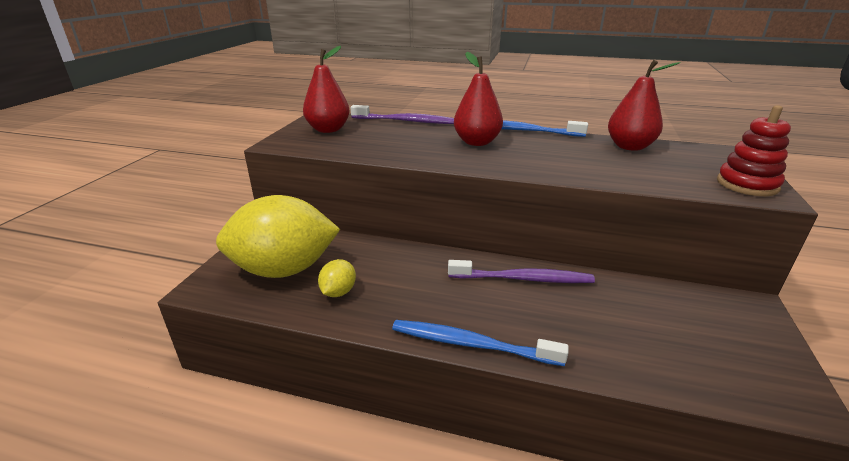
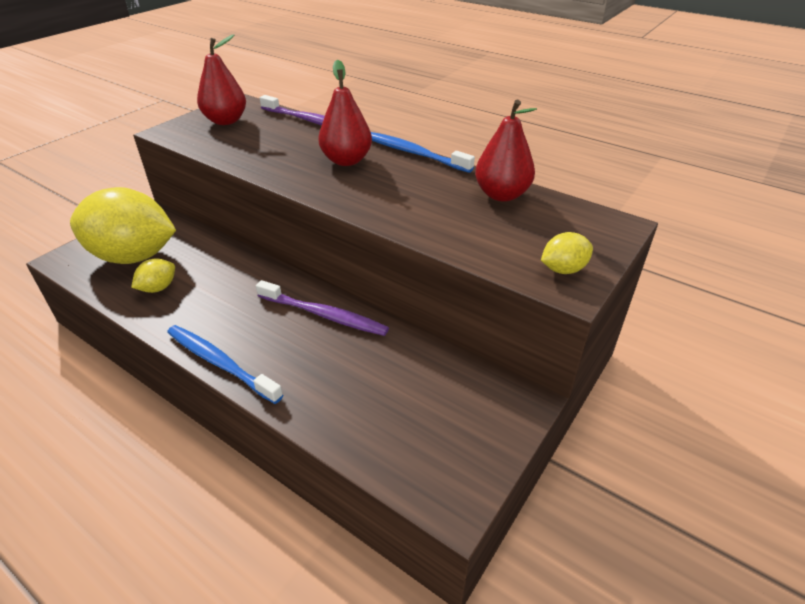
camera: 20 degrees right, 10 degrees up
red stacking toy [717,105,791,196] -> yellow lemon [541,232,593,274]

